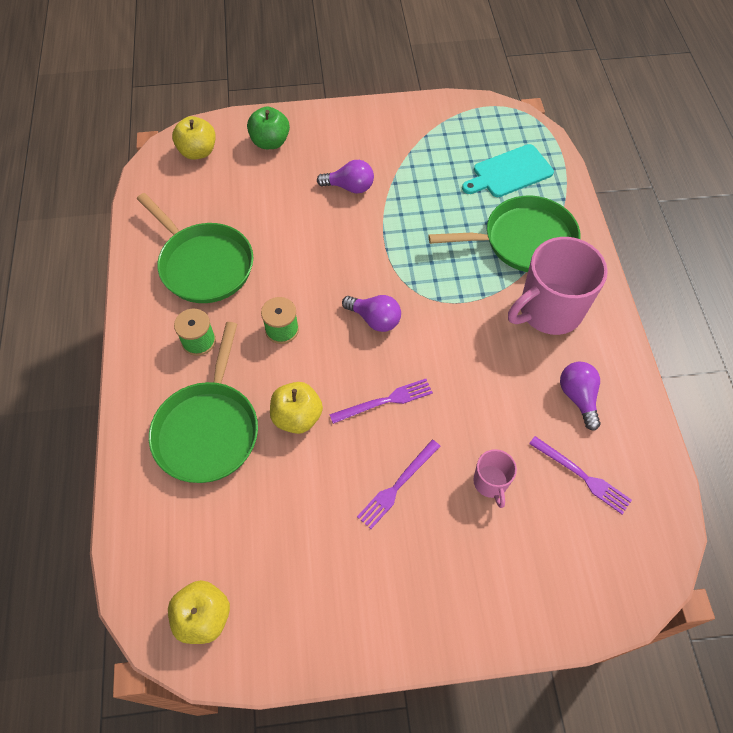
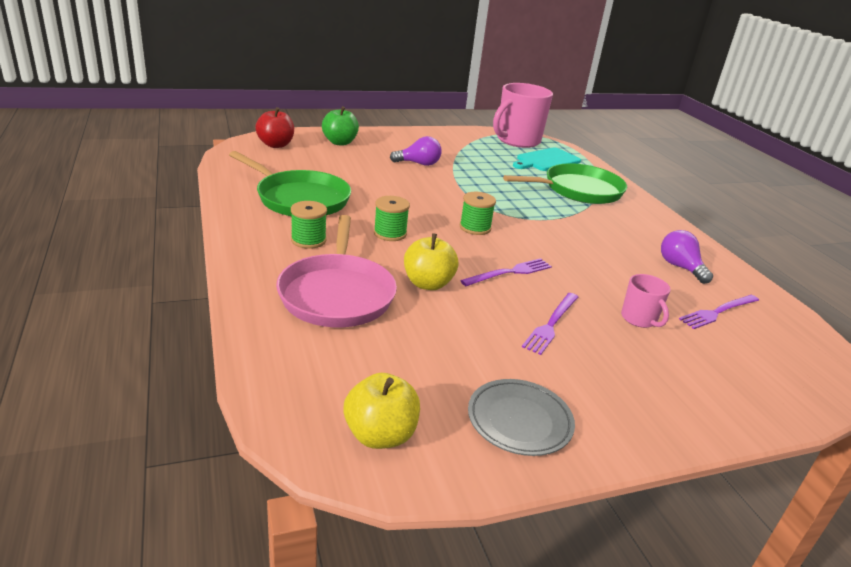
camera: 15 degrees left, 30 degrees down
green pan [149,322,258,483] -> pink pan [276,215,397,327]
yellow apple [172,116,216,160] -> red apple [255,107,294,148]
purple light bulb [342,295,401,332] -> green spool [460,192,496,235]
pink mug [508,237,608,335] -> pink mug moved to [493,83,553,148]
purple fork [529,436,632,514] -> purple fork turned 120 degrees clockwise [679,295,759,329]
none -> grey plate [468,379,575,456]

